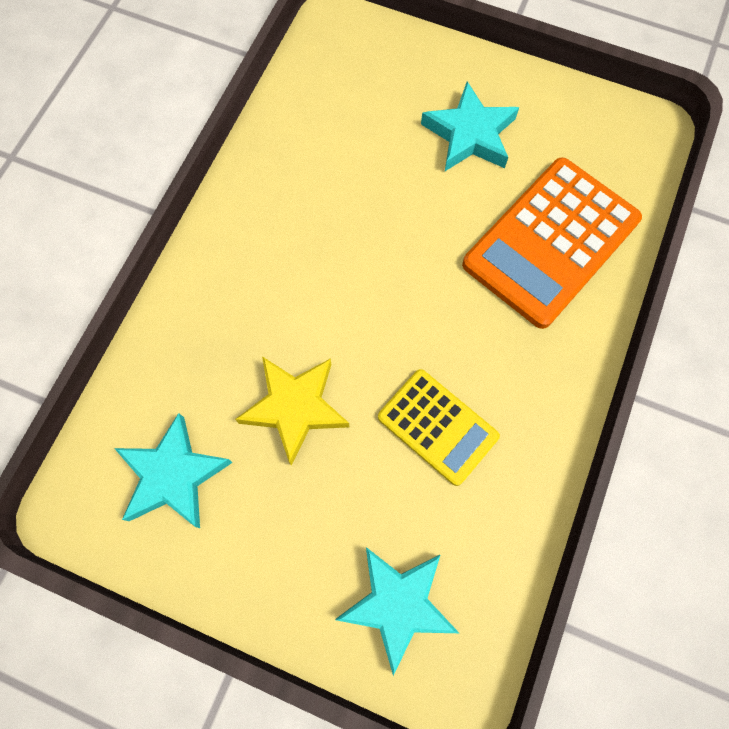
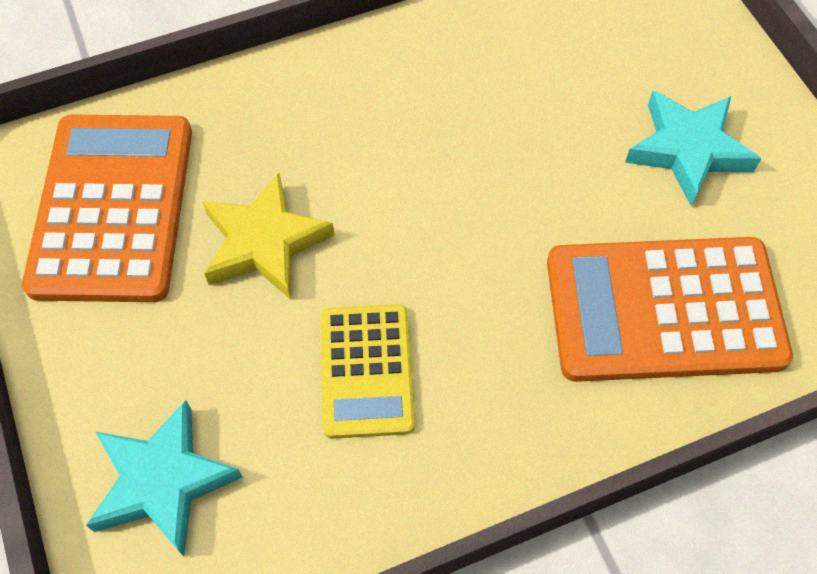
camera: 45 degrees right, 10 degrees down
turquoise star [114,413,233,528] -> orange calculator [22,115,192,302]

